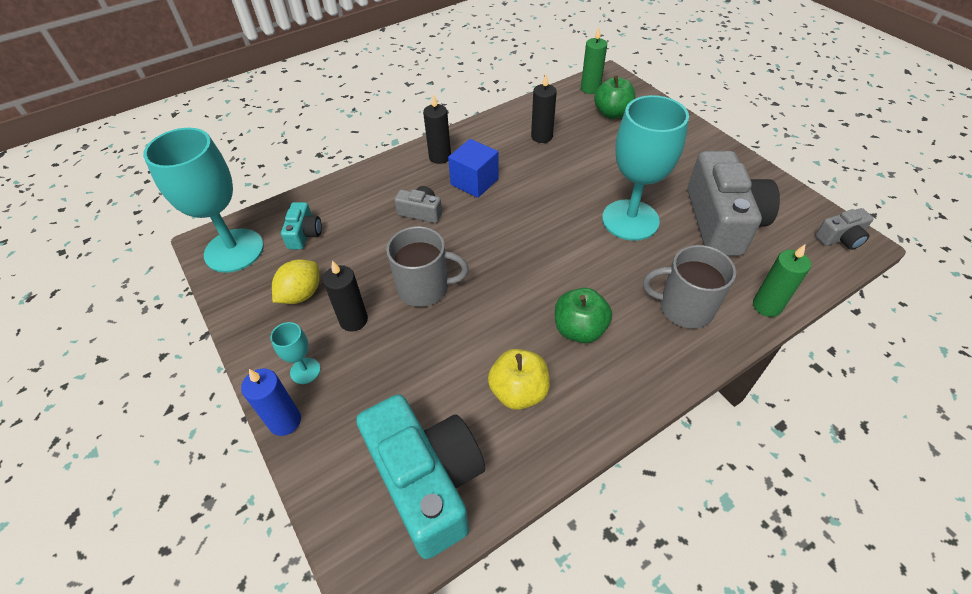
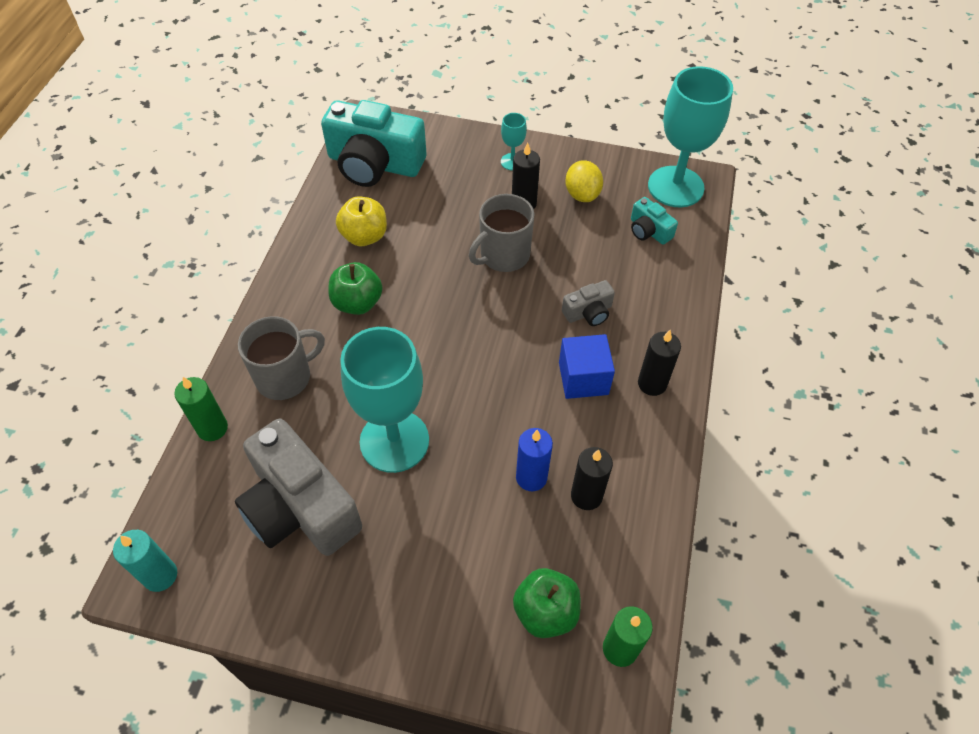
camera: 135 degrees right, 5 degrees up
blue candle [241,369,301,436] -> blue candle moved to [516,428,553,491]
grey camera [815,208,874,250] -> turquoise candle [113,530,177,592]

